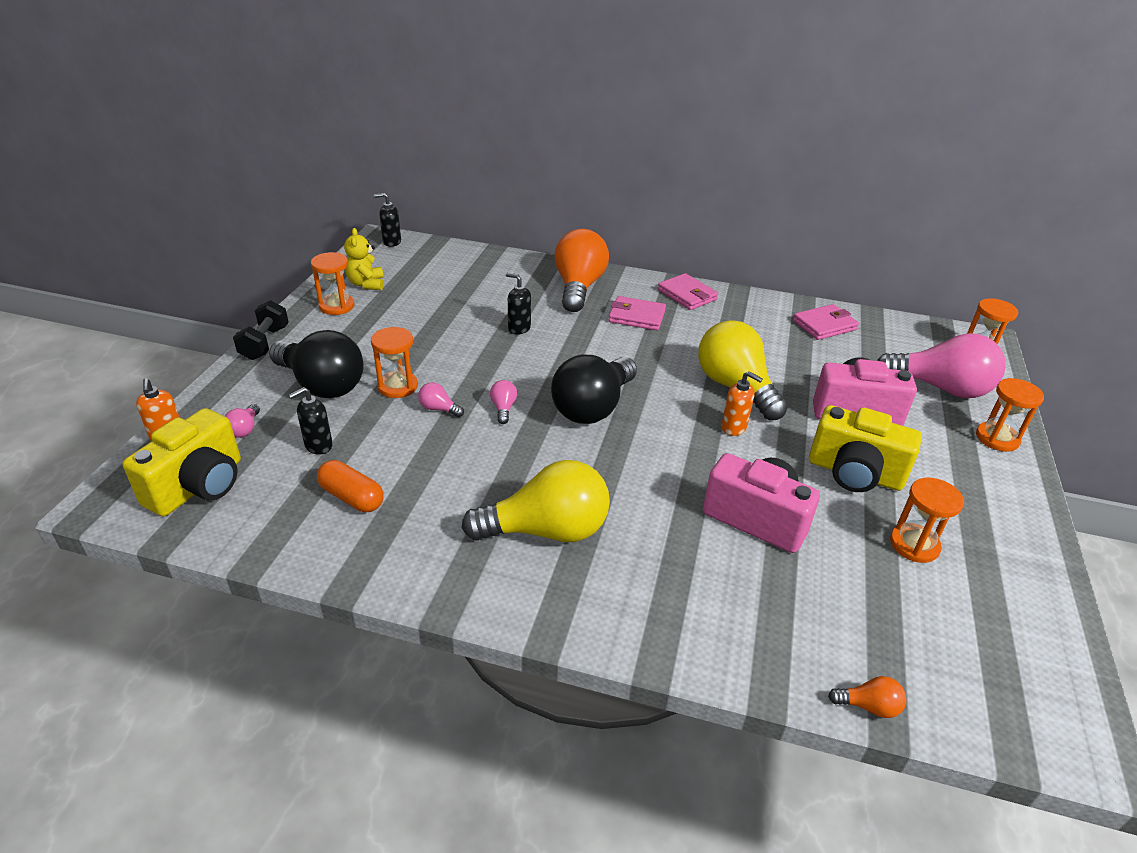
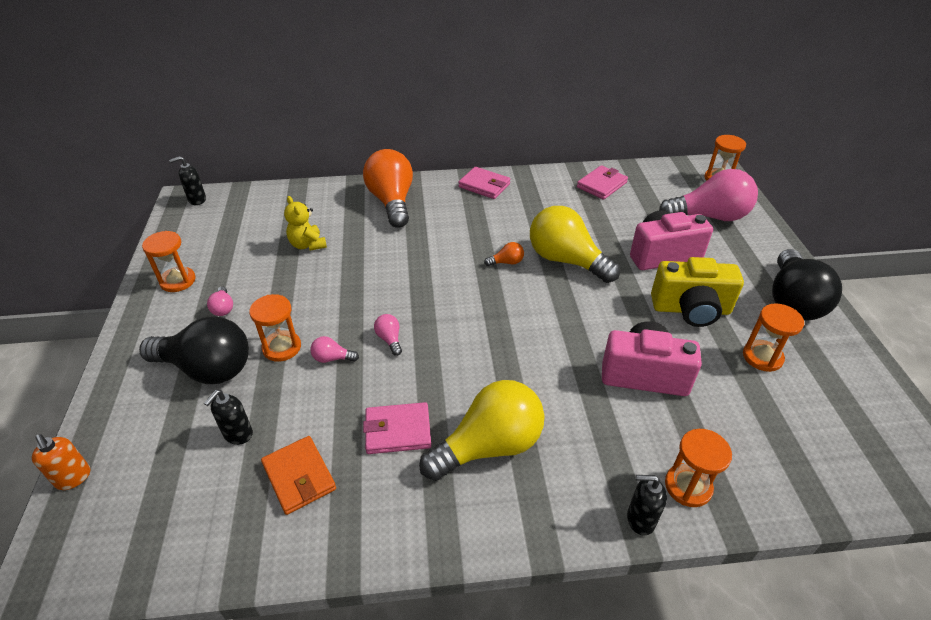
camera: 20 degrees left, 5 degrees up
yellow camera [123,408,241,516] -> none
pink light bulb [225,404,260,438] -> pink light bulb moved to [207,287,233,316]
black dumbbell [233,300,289,360] -> none
orange capsule [317,460,384,512] -> orange wallet [261,436,336,515]
yellow teddy bear [344,228,384,290] -> yellow teddy bear moved to [284,196,327,251]
black soap dispenser [506,273,531,335] -> black soap dispenser moved to [627,475,667,535]
black light bulb [551,355,637,424] -> black light bulb moved to [772,249,842,321]
pink wallet [609,296,666,330] -> pink wallet moved to [363,402,431,454]
orange soap dispenser [721,371,763,436] -> none
orange light bulb [828,676,906,718] -> orange light bulb moved to [484,242,524,266]
orange hourglass [976,378,1044,452] -> orange hourglass moved to [665,429,732,507]

